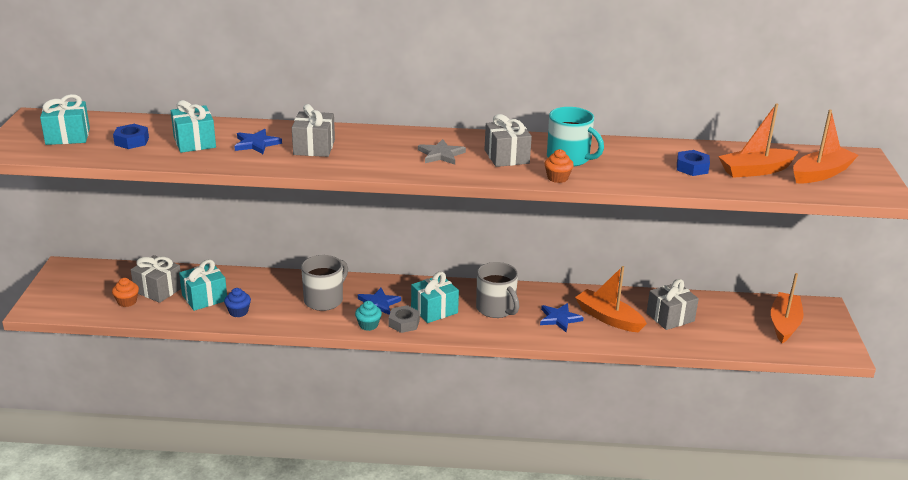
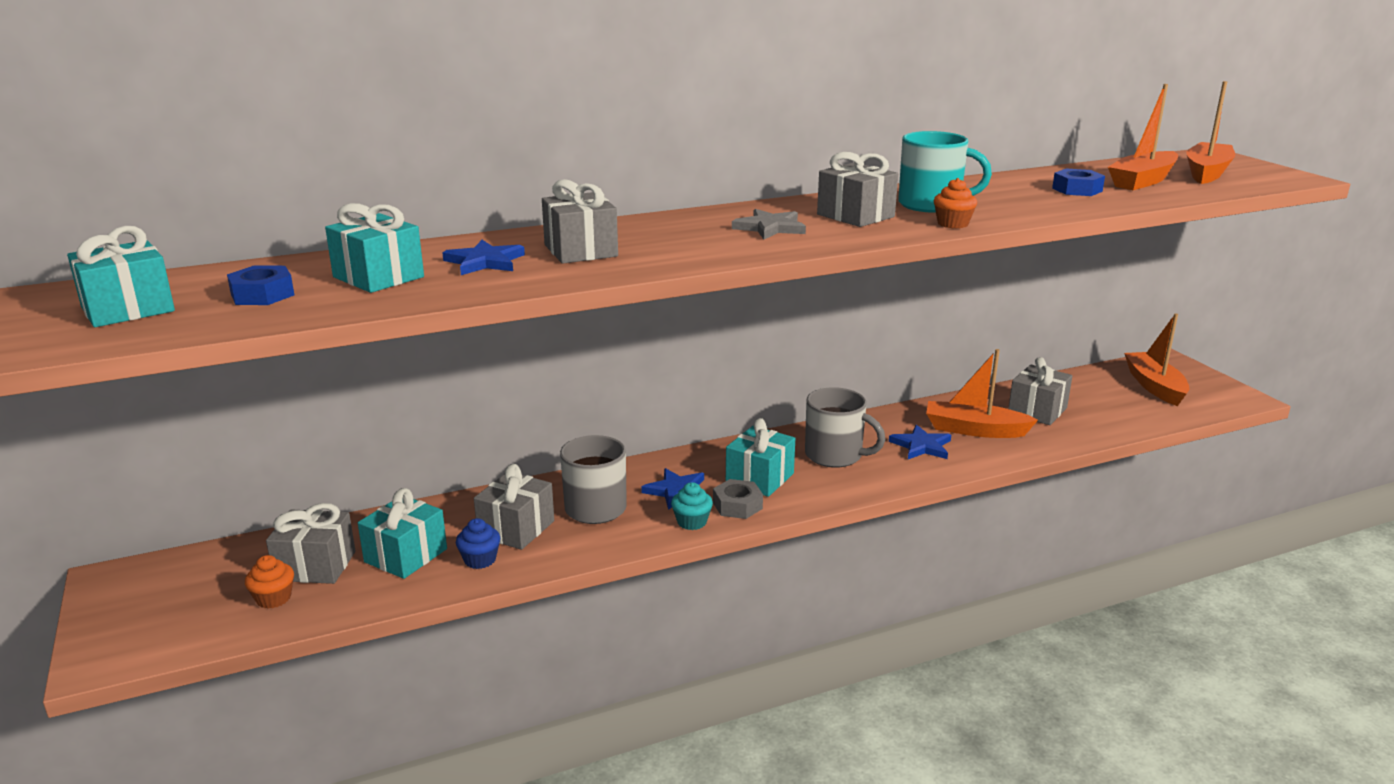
camera: 25 degrees left, 5 degrees down
none -> grey gift [474,464,554,550]

